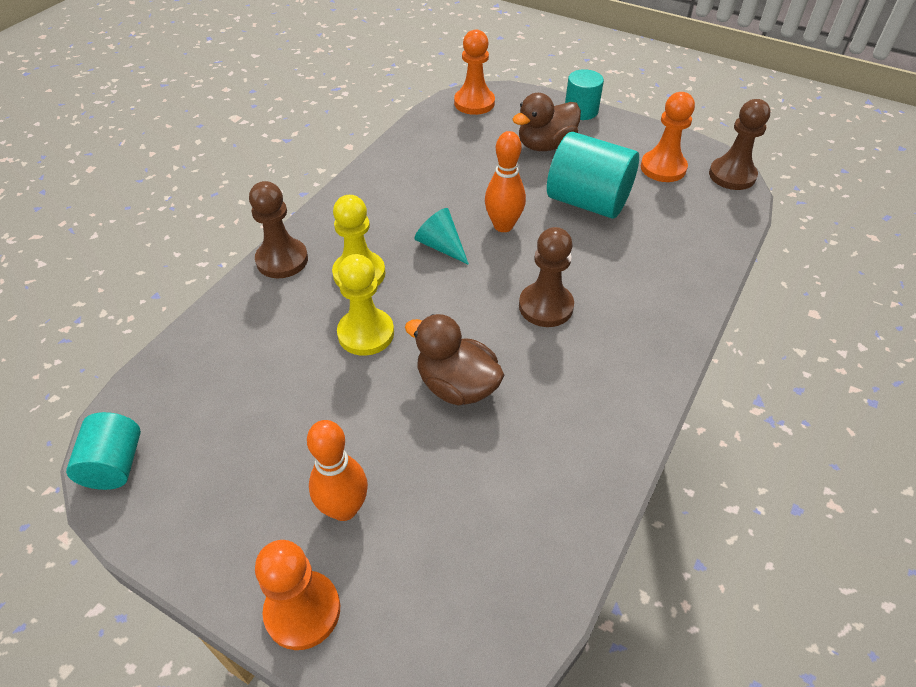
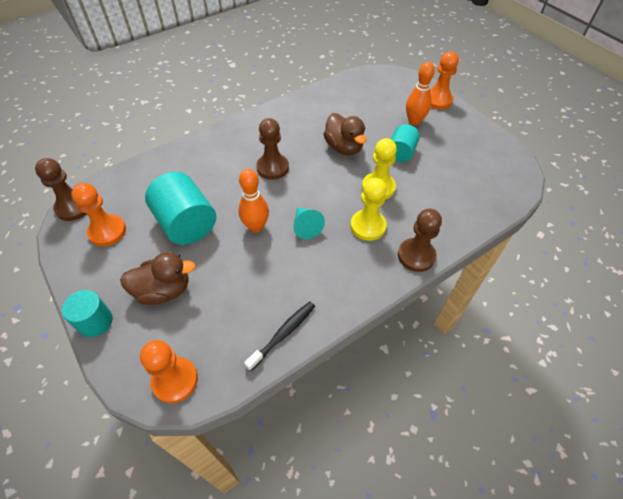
camera: 155 degrees left, 5 degrees up
turquoise cylinder [66,412,141,490] -> turquoise cylinder moved to [391,124,420,162]
none -> black toothbrush [244,302,315,371]

